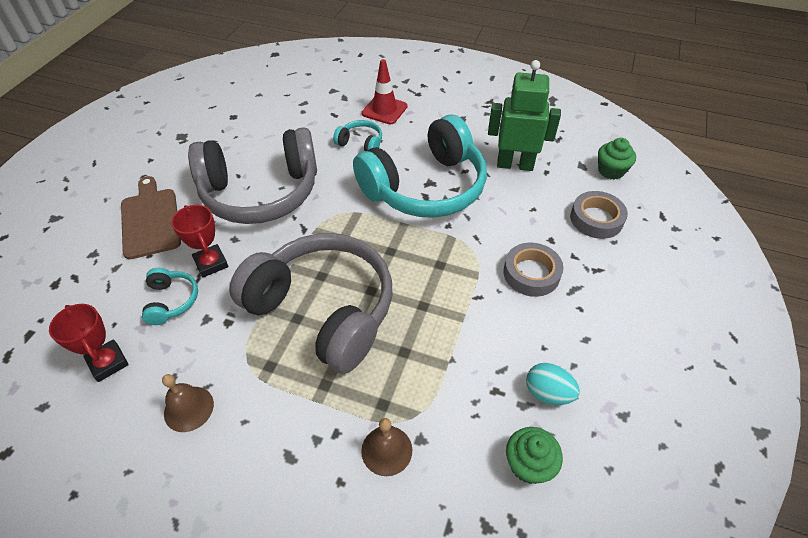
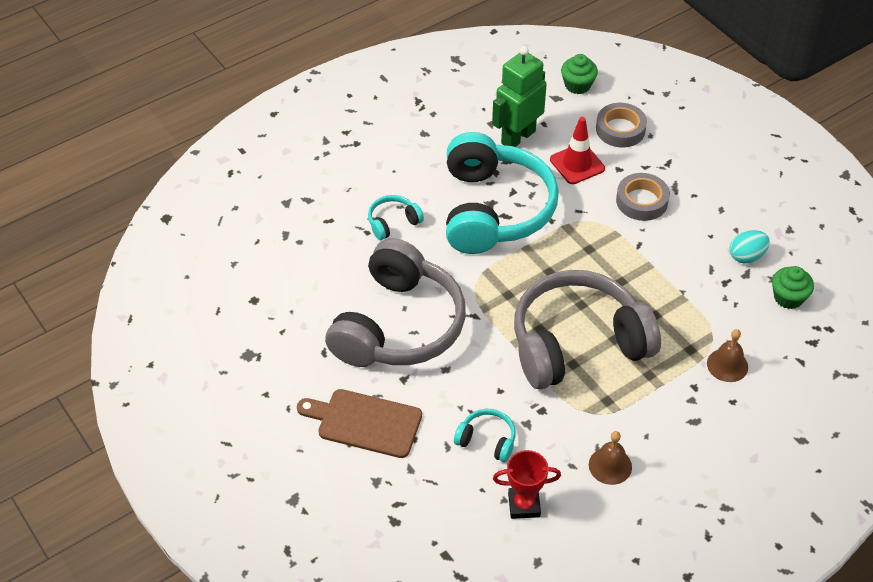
camera: 55 degrees left, 0 degrees up
red trophy [171,205,228,278] -> none
red traffic cone [362,59,408,124] -> red traffic cone moved to [550,117,605,184]

